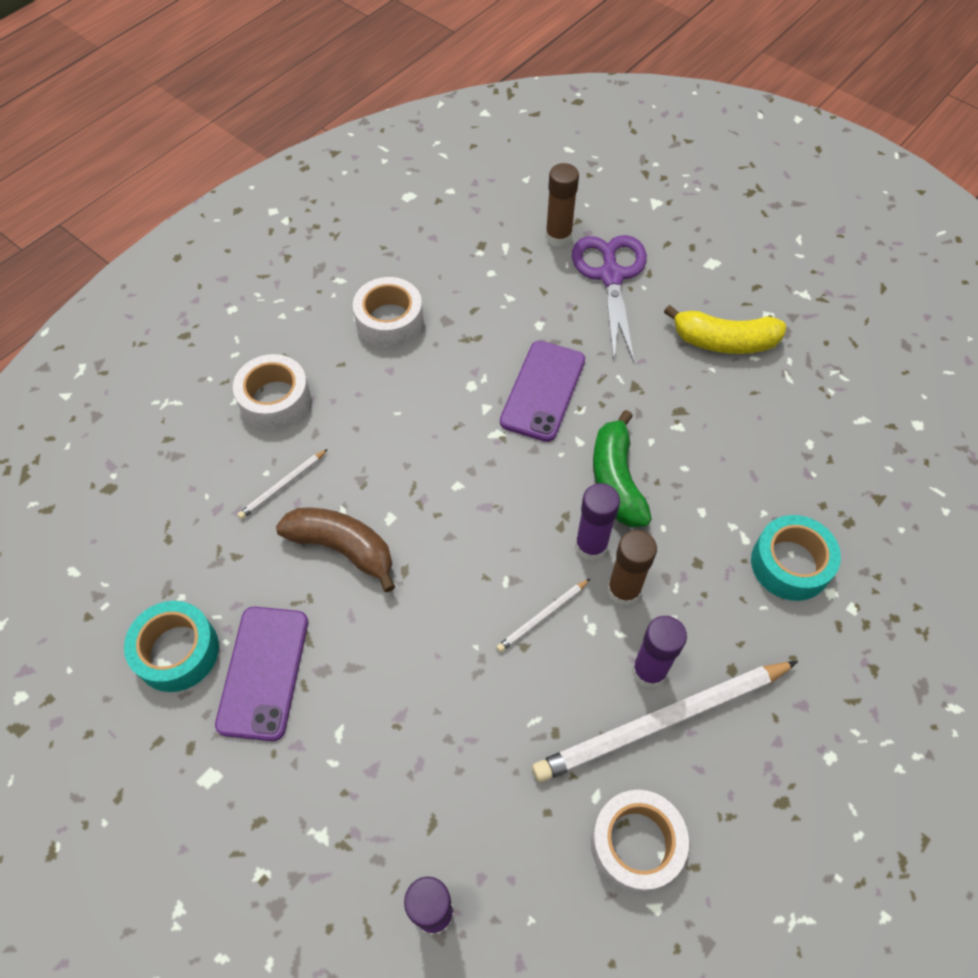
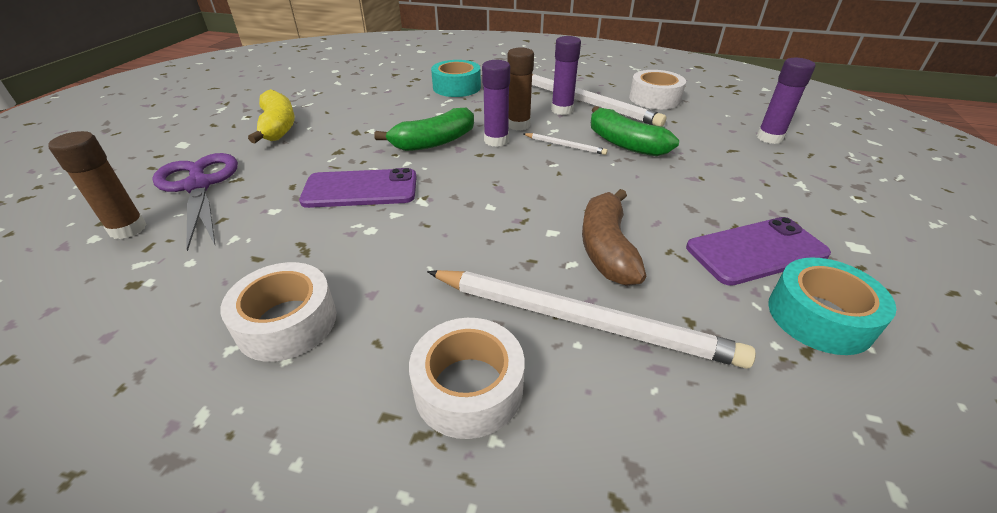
camera: 115 degrees left, 20 degrees down
white pencil [237,449,328,519] -> white pencil [427,270,756,369], size x2.30
purple scissors [572,235,647,362] -> purple scissors turned 90 degrees clockwise [152,153,238,251]
none -> green banana [591,106,679,156]

